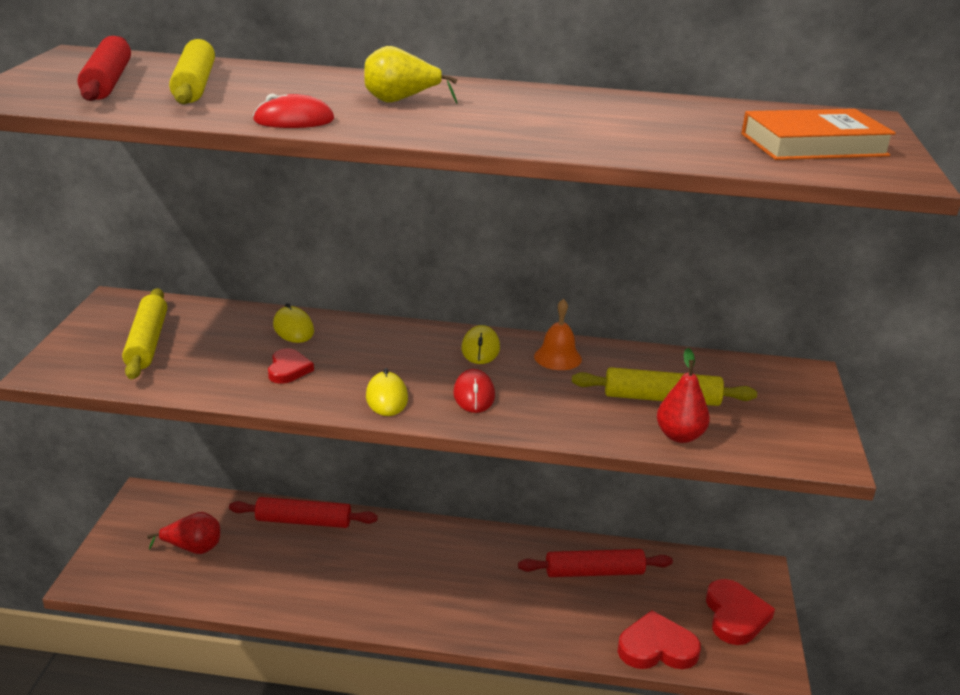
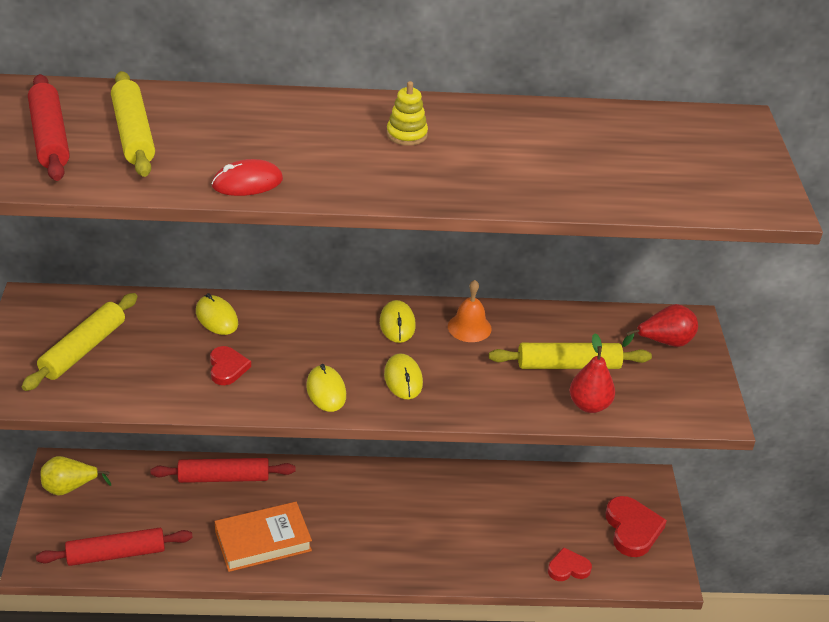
camera: 10 degrees left, 10 degrees up
yellow rolling pin [122,288,167,379] -> yellow rolling pin turned 45 degrees clockwise [22,293,138,391]
red pear [147,512,220,554] -> red pear moved to [622,304,698,347]
yellow pear [364,46,458,104] -> yellow pear moved to [41,456,111,496]
red mouse [453,369,495,413] -> yellow mouse [384,354,423,399]
red rolling pin [518,549,673,577] -> red rolling pin moved to [36,528,193,566]
red heart [618,610,701,669] -> red heart [548,547,592,581], size x0.61
orange book [741,109,896,160] -> orange book moved to [215,502,312,572]
none -> yellow stacking toy [387,81,428,146]

